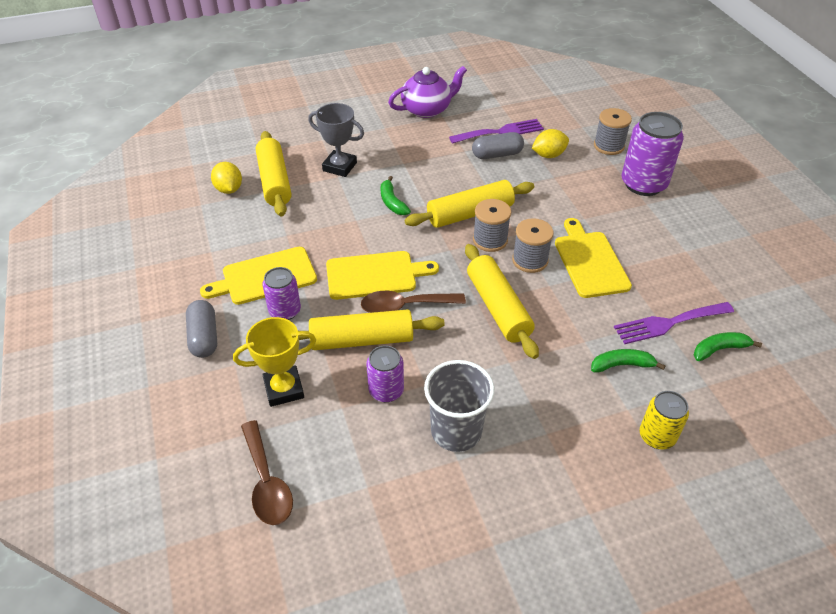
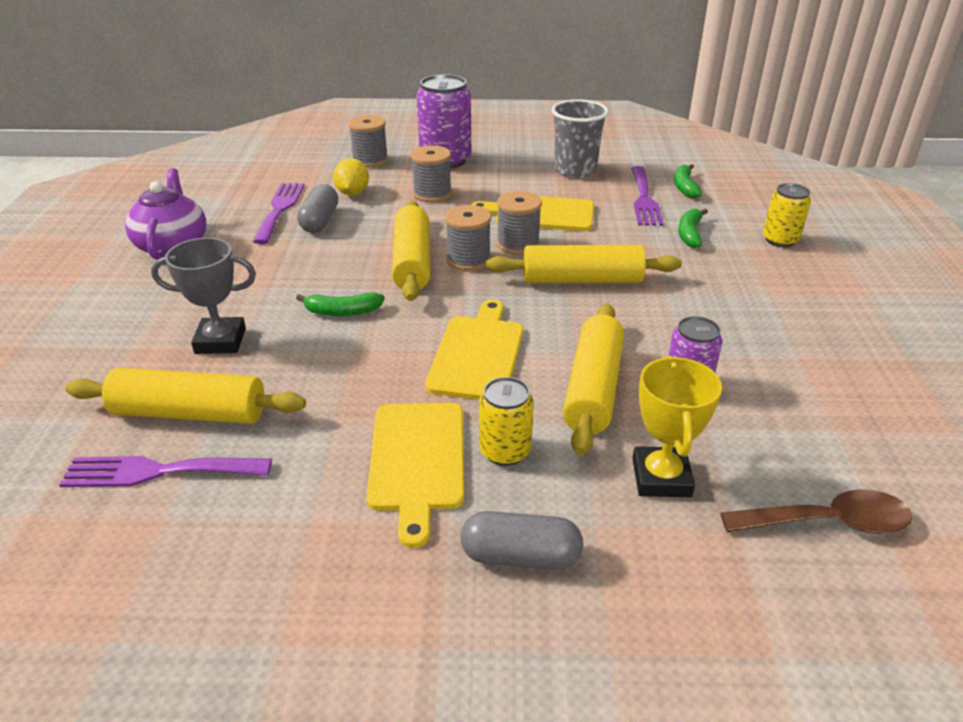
camera: 70 degrees left, 10 degrees down
yellow lemon [211,162,242,194] -> purple fork [59,456,272,487]
purple can [263,267,301,320] -> yellow can [479,377,534,466]
grey trophy [308,103,364,177] -> grey trophy turned 45 degrees clockwise [151,238,256,354]
brown spoon [361,291,466,313] -> none
grey cup [424,360,495,452] -> grey cup moved to [551,99,609,178]
none -> grey spool [411,145,452,202]

